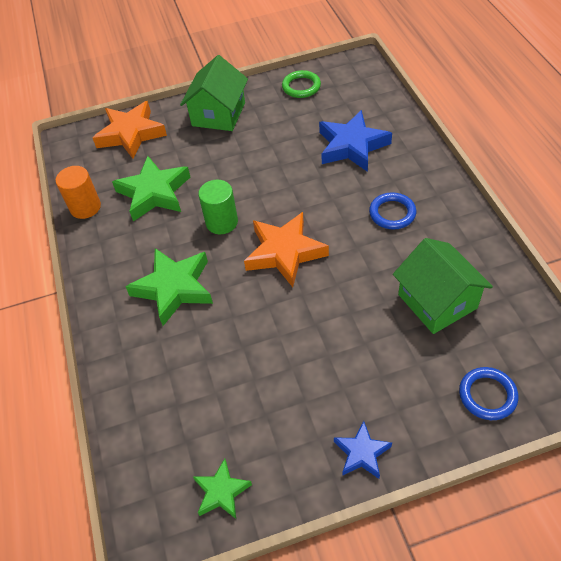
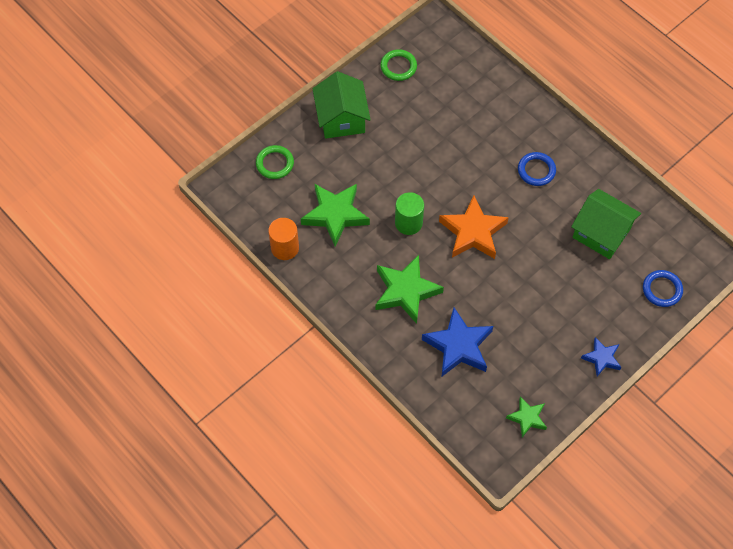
camera: 30 degrees left, 10 degrees up
orange star [93,101,167,159] -> green ring [256,145,294,179]
blue star [319,110,392,172] -> blue star moved to [422,307,493,376]

